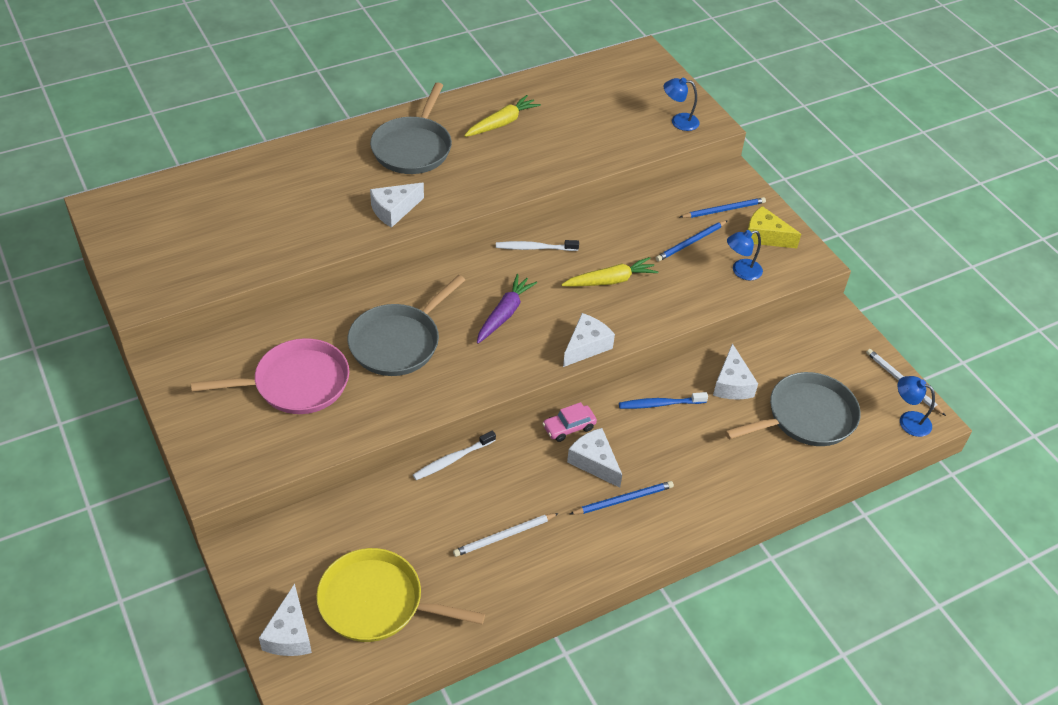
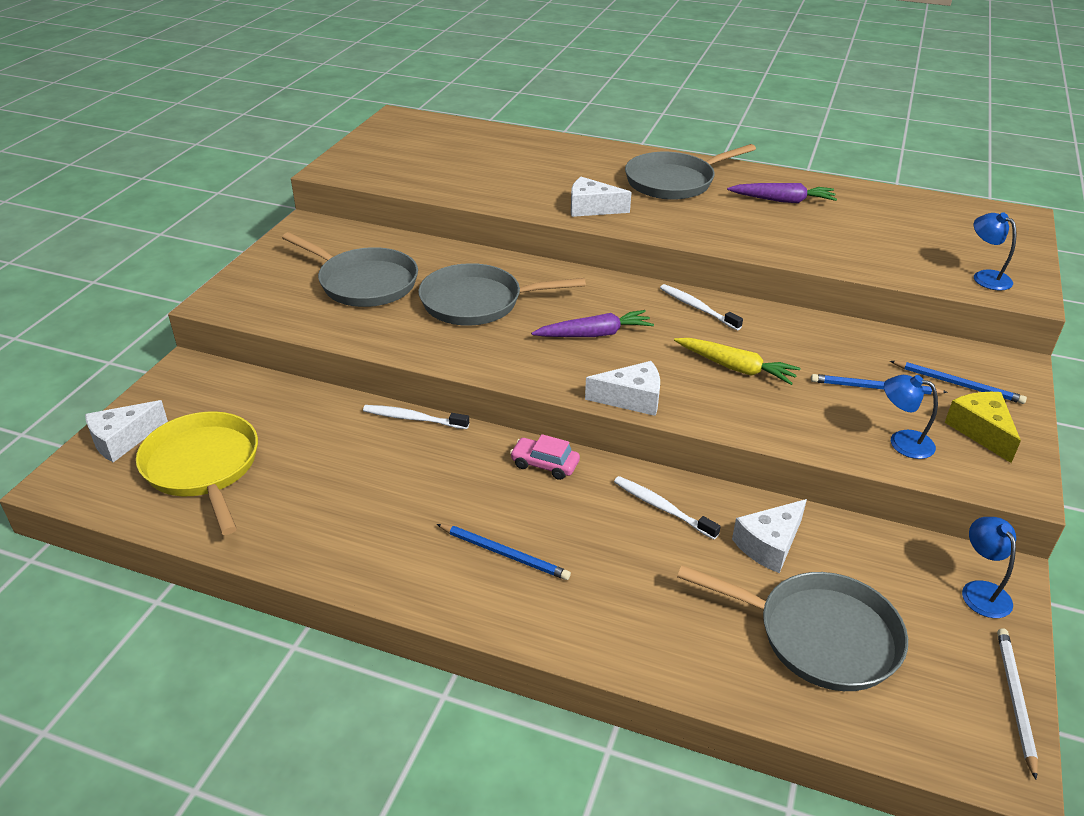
camera: 50 degrees right, 10 degrees down
pink pan [191,338,349,414] -> grey pan [282,232,418,307]
white pencil [453,513,559,557] -> none
yellow carrot [464,95,541,137] -> purple carrot [727,183,837,203]
white cheese [567,428,622,488] -> none
blue toothbrush [619,392,708,409] -> white toothbrush [614,476,721,539]
blue lamp [897,376,935,437] -> blue lamp moved to [962,517,1016,618]

